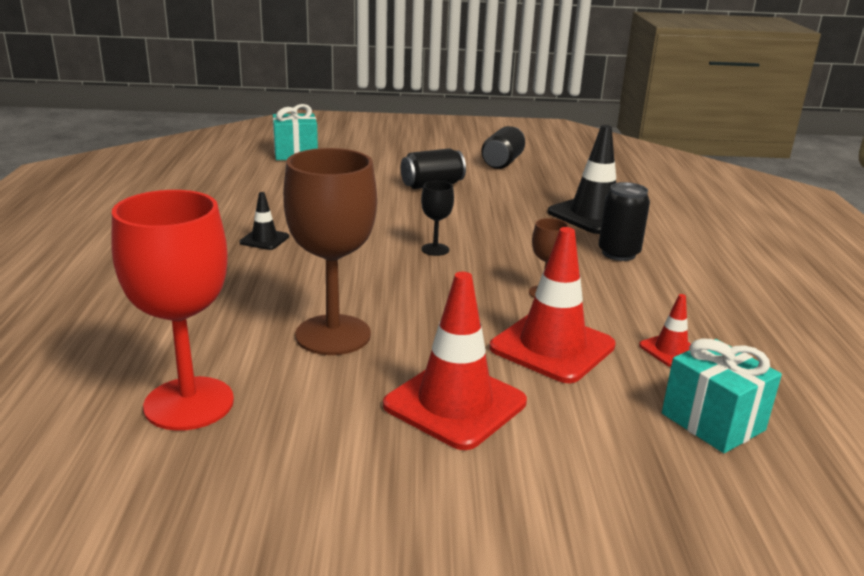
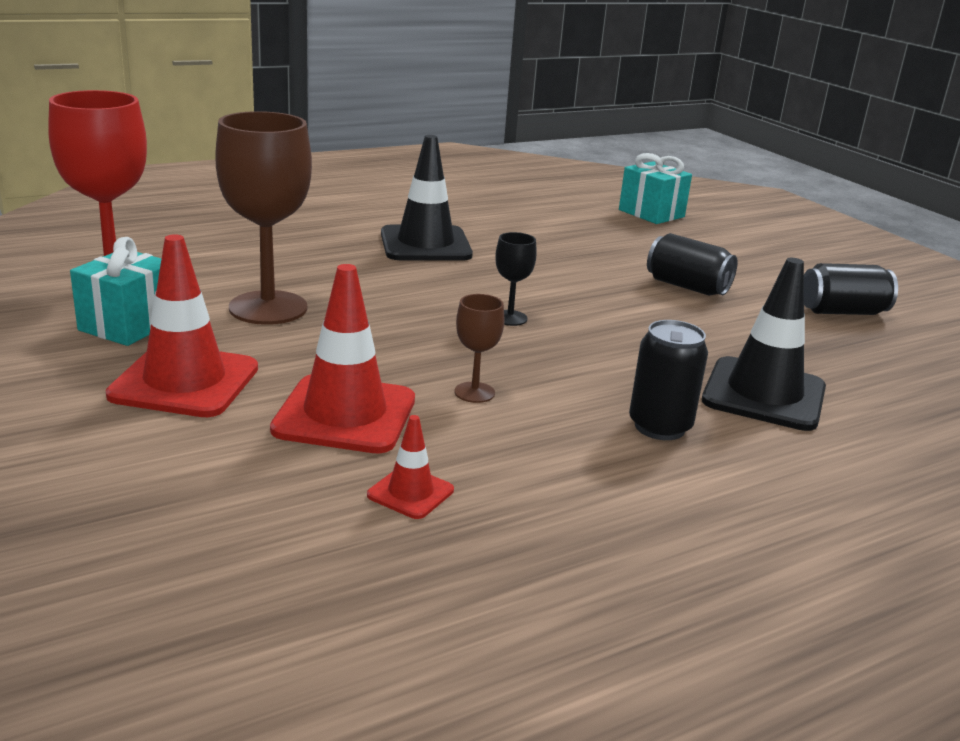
camera: 60 degrees right, 0 degrees up
black traffic cone [240,192,289,250] -> black traffic cone [381,135,473,261], size x2.04
turquoise gift [662,339,782,453] -> turquoise gift moved to [70,237,162,346]

